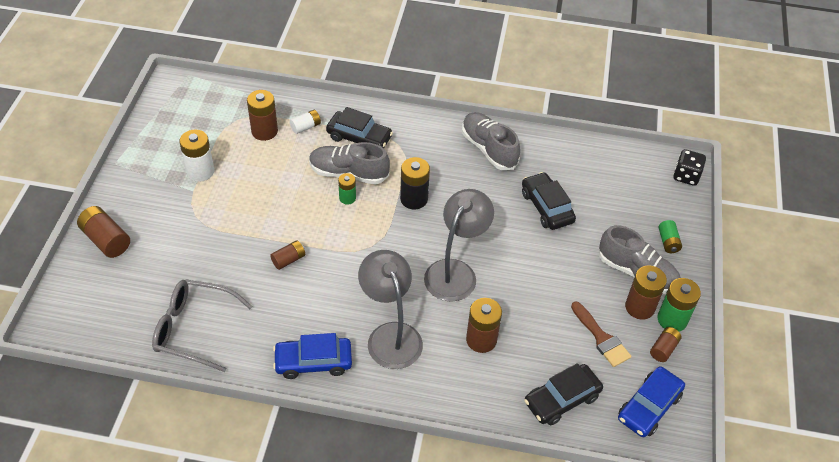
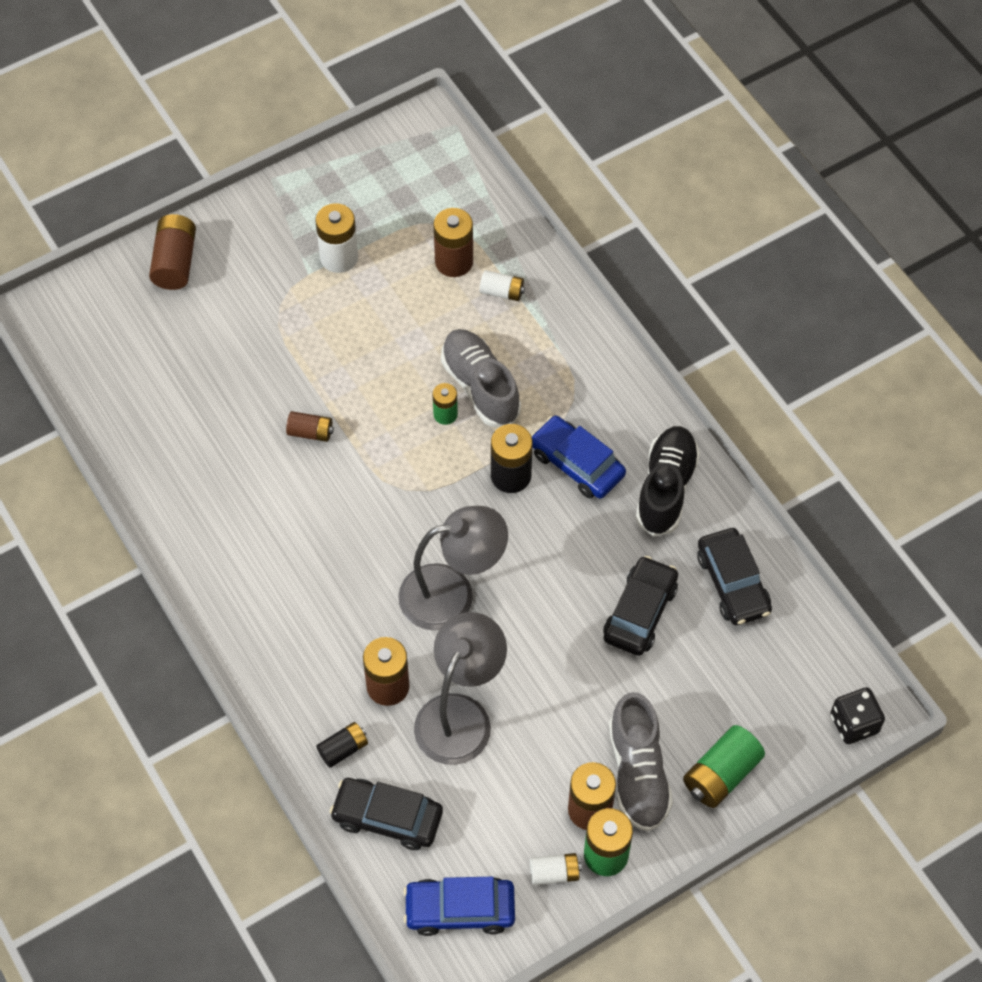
camera: 50 degrees right, 10 degrees up
grey glasses [152,279,252,372] -> none
blue car [273,333,352,379] -> blue car moved to [531,416,626,499]
black car [326,107,393,148] -> black car moved to [697,528,772,625]
grey lamp [358,250,423,369] -> grey lamp moved to [414,612,507,765]
grey shoe [462,112,520,170] -> black shoe [636,426,700,537]
brown brush [571,301,631,367] -> none
brown battery [650,327,681,362] -> white battery [530,853,582,885]
green battery [659,220,682,253] -> green battery [683,725,765,808], size x1.65
none -> black battery [316,722,368,768]

